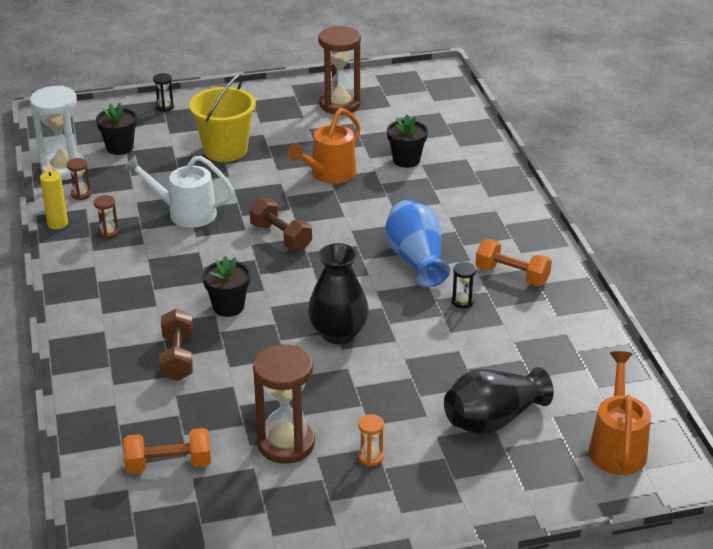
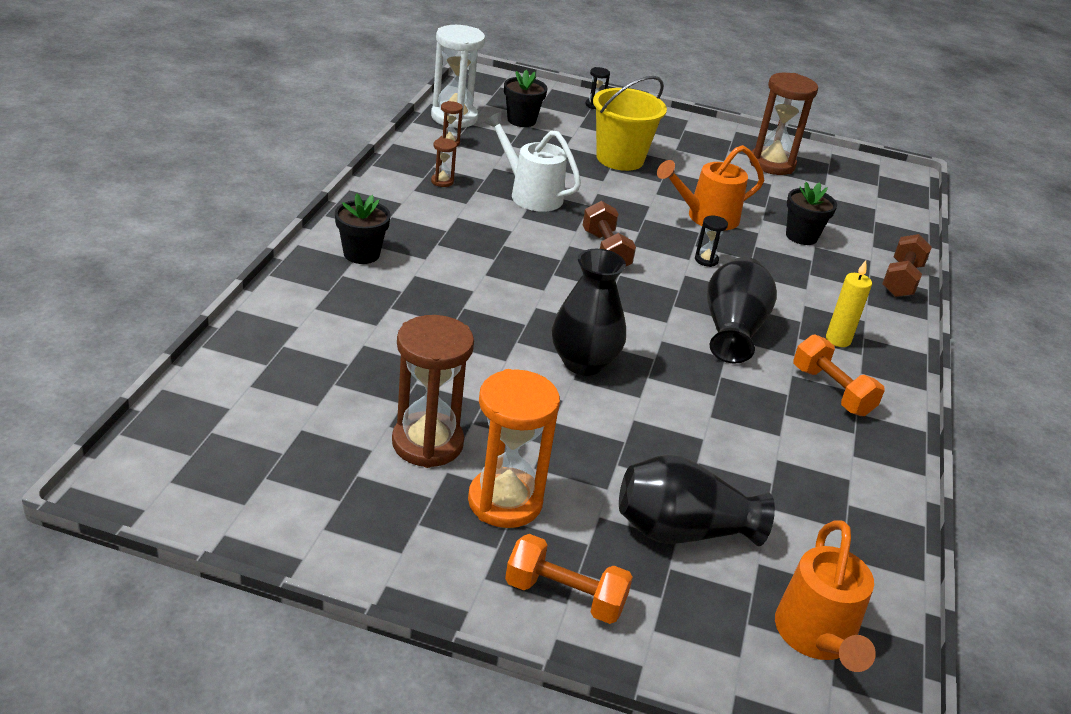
camera: 25 degrees right, 0 degrees up
yellow candle [40,161,68,230] -> yellow candle moved to [826,260,872,347]
orange dumbbell [123,428,211,474] -> orange dumbbell moved to [505,534,633,624]
brown dumbbell [159,309,193,381] -> brown dumbbell moved to [882,234,932,297]
black flower pot [202,256,250,317] -> black flower pot moved to [335,193,391,264]
orange hourglass [358,414,384,467] -> orange hourglass [468,369,560,528], size x2.27
blue vase [385,200,450,287] -> black vase [707,257,777,364]
black hourglass [452,262,476,308] -> black hourglass moved to [695,216,728,267]
orange watering can [589,351,651,475] -> orange watering can turned 150 degrees clockwise [775,521,876,672]

